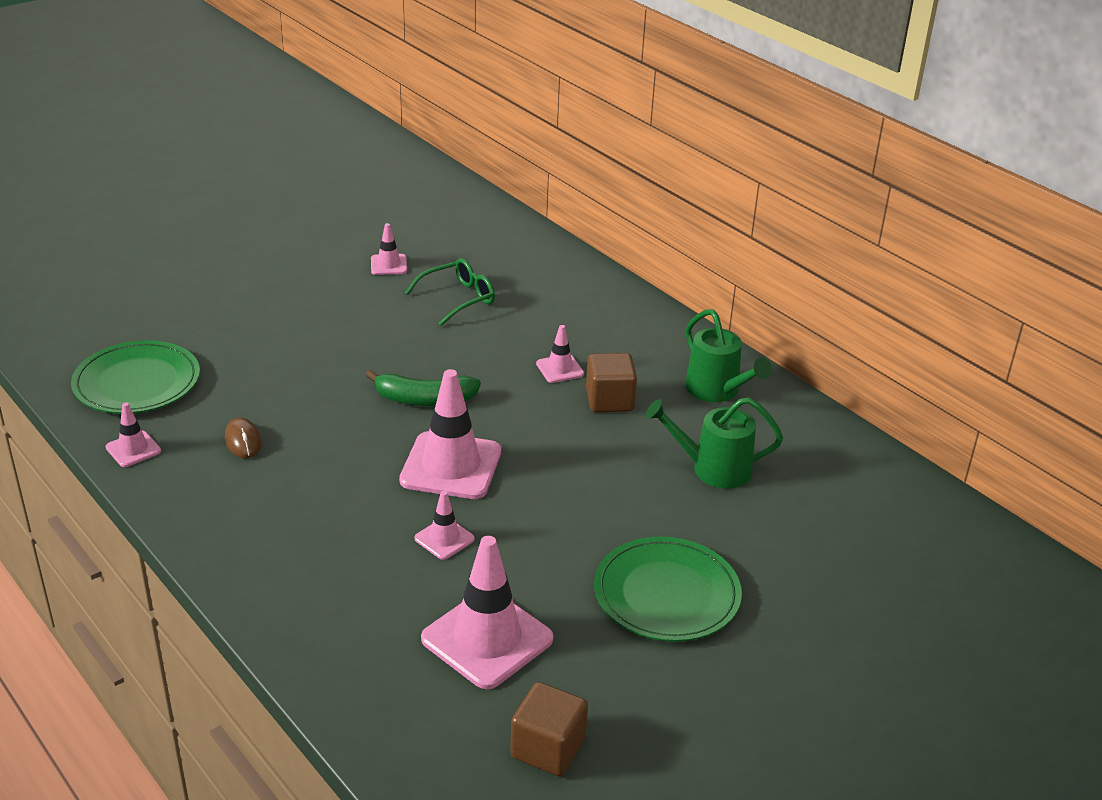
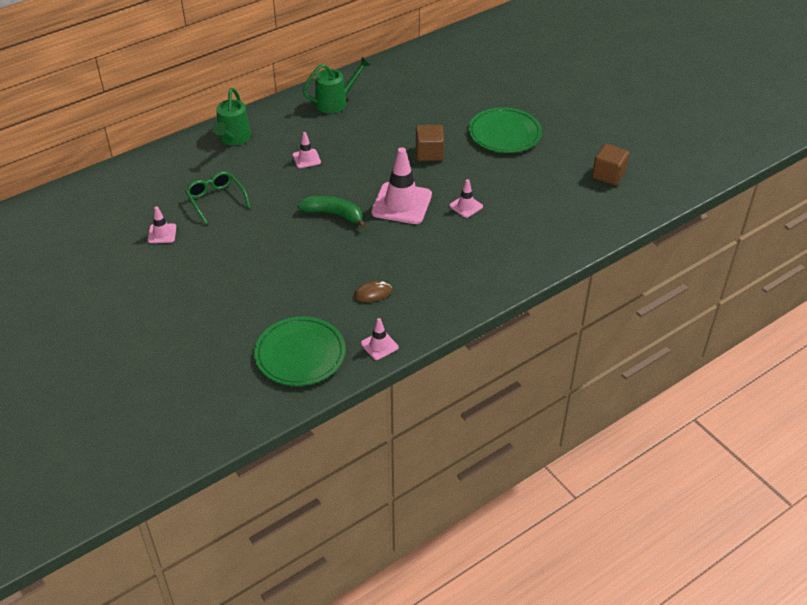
camera: 85 degrees left, 10 degrees up
green banana [366,370,481,406] -> green banana turned 75 degrees counterclockwise [298,196,366,228]
pink traffic cone [421,536,553,689] -> none
brown cube [586,353,637,412] -> brown cube moved to [416,125,444,161]
green watering can [645,397,783,489] -> green watering can moved to [214,88,251,145]

